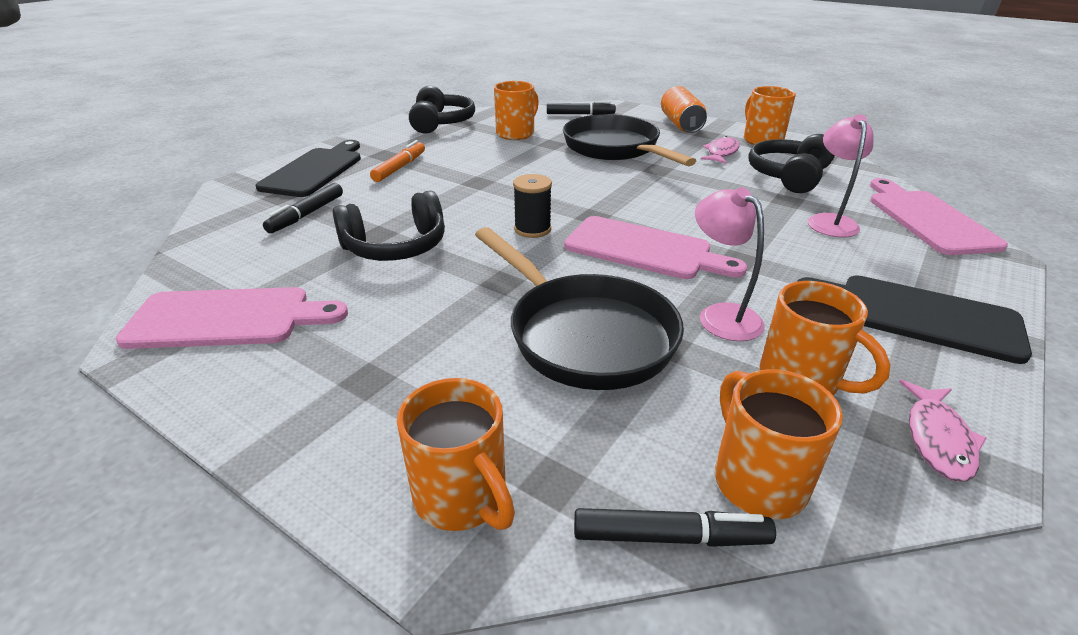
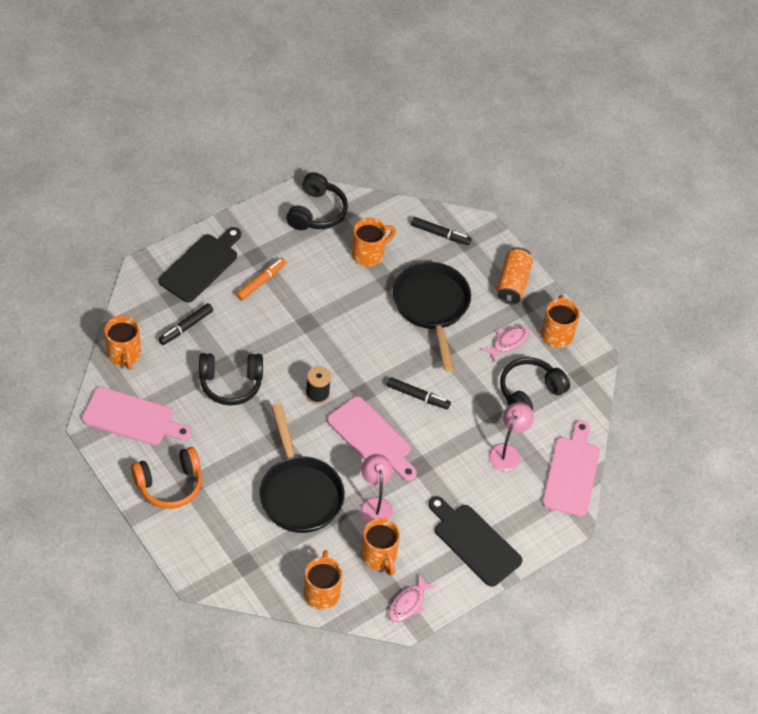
camera: 15 degrees right, 20 degrees up
orange mug [397,378,515,531] -> orange mug moved to [104,315,141,370]
black marker [574,508,776,547] -> black marker moved to [387,377,451,409]
none -> orange headphones [131,447,202,509]

